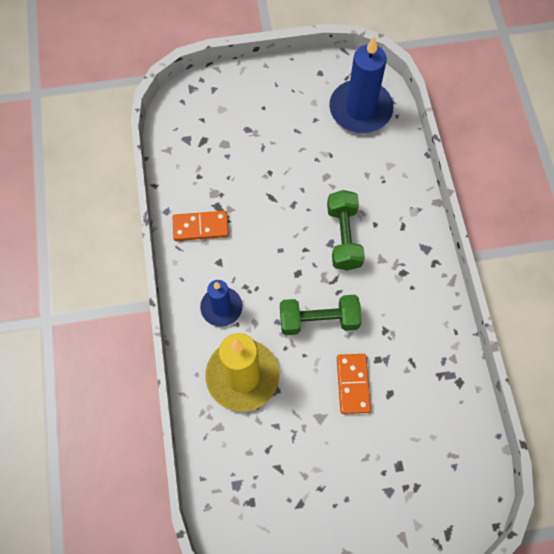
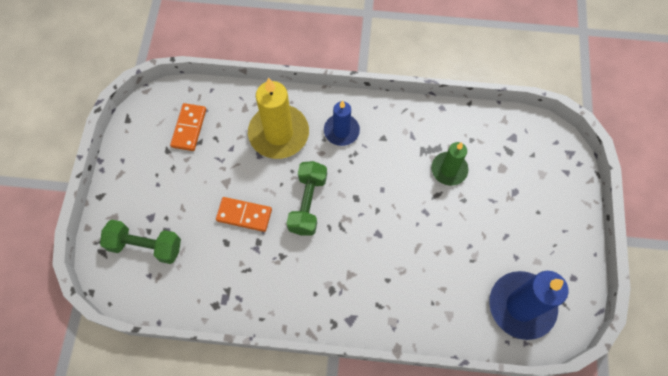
camera: 105 degrees right, 0 degrees up
orange domino [173,211,229,241] -> orange domino moved to [170,103,206,151]
green dumbbell [327,190,365,270] -> green dumbbell moved to [100,220,181,264]
none -> green candle [431,142,468,186]

